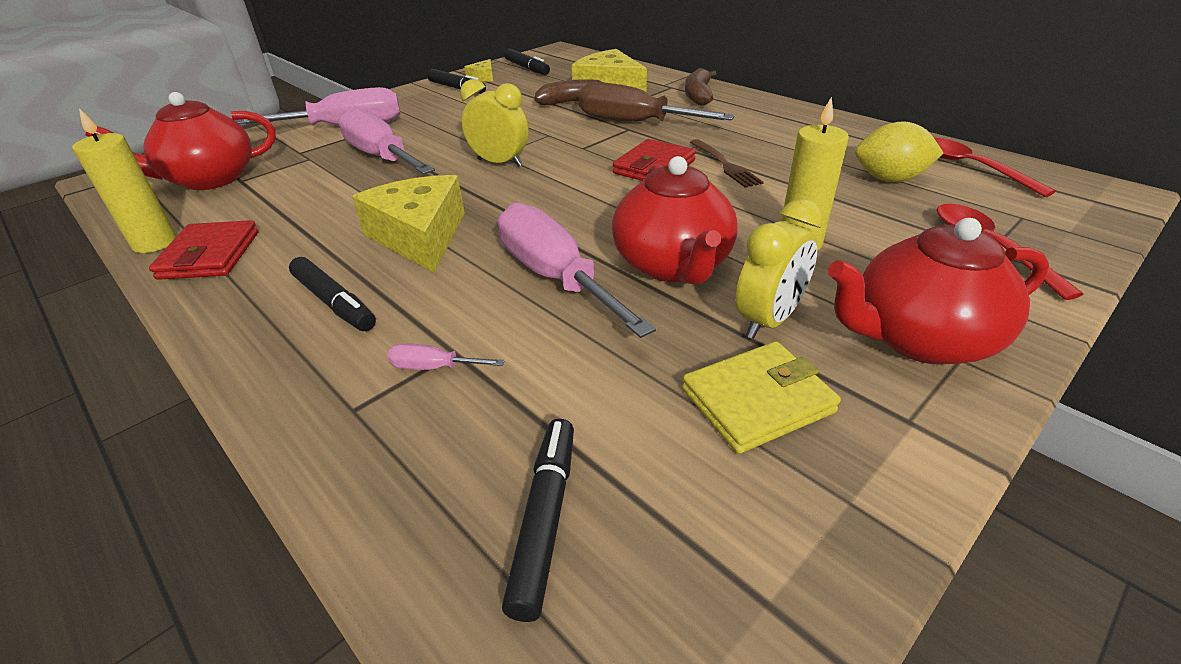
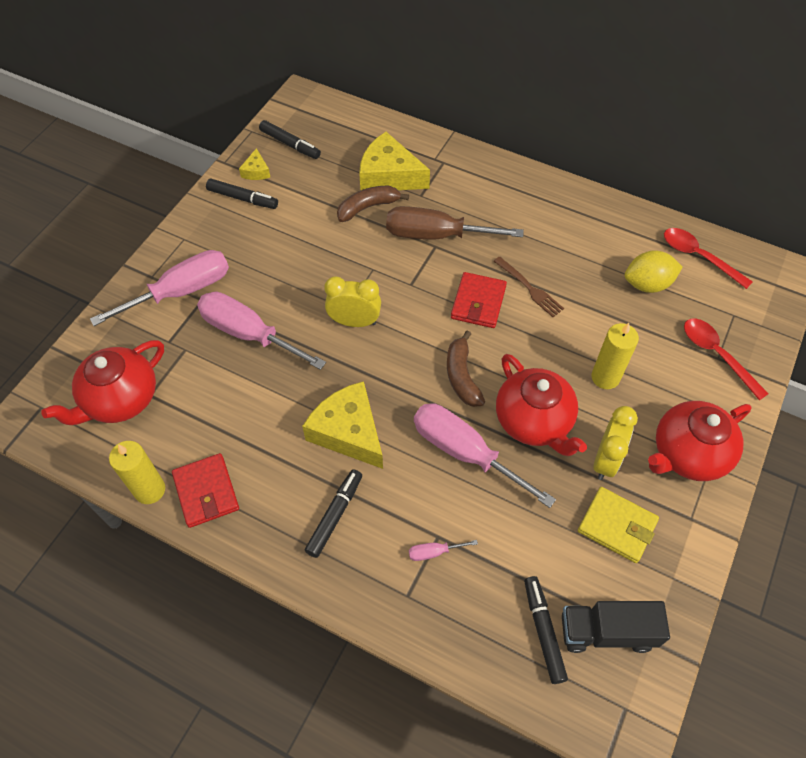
camera: 20 degrees left, 20 degrees up
black marker [289,257,376,331] -> black marker turned 90 degrees counterclockwise [305,469,362,558]
yellow wallet [682,341,841,454] -> yellow wallet turned 75 degrees clockwise [578,487,659,563]
brown banana [685,68,717,106] -> brown banana moved to [447,330,485,407]
none -> black truck [562,601,670,653]

